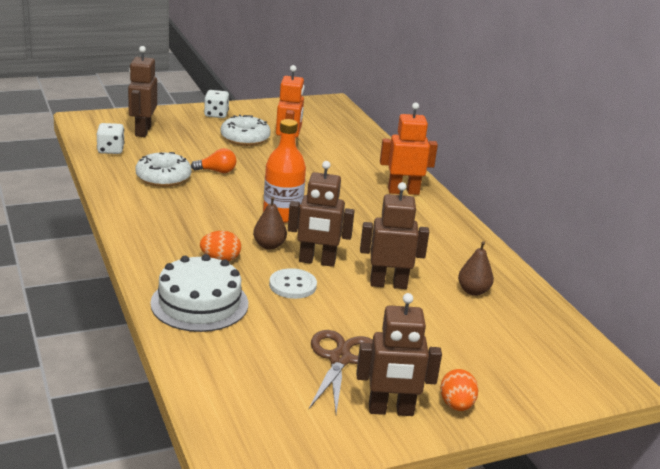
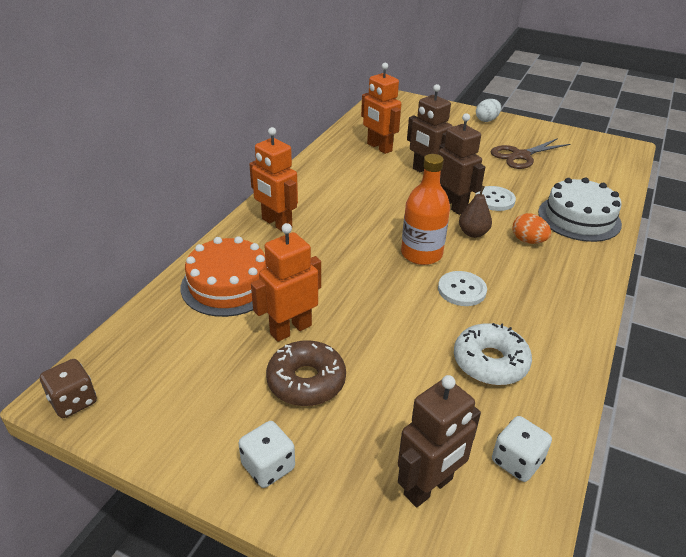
camera: 130 degrees left, 10 degrees up
orange light bulb [191,148,237,173] -> none
white donut [221,115,271,146] -> brown donut [266,340,346,406]
brown robot [356,293,442,416] -> none
orange egg [440,369,478,411] -> white egg [476,99,501,122]
brown pear [458,241,494,296] -> orange robot [361,63,401,154]
none -> brown dice [40,359,97,418]
none -> orange cake [181,236,268,317]
none -> white button [438,271,487,306]

